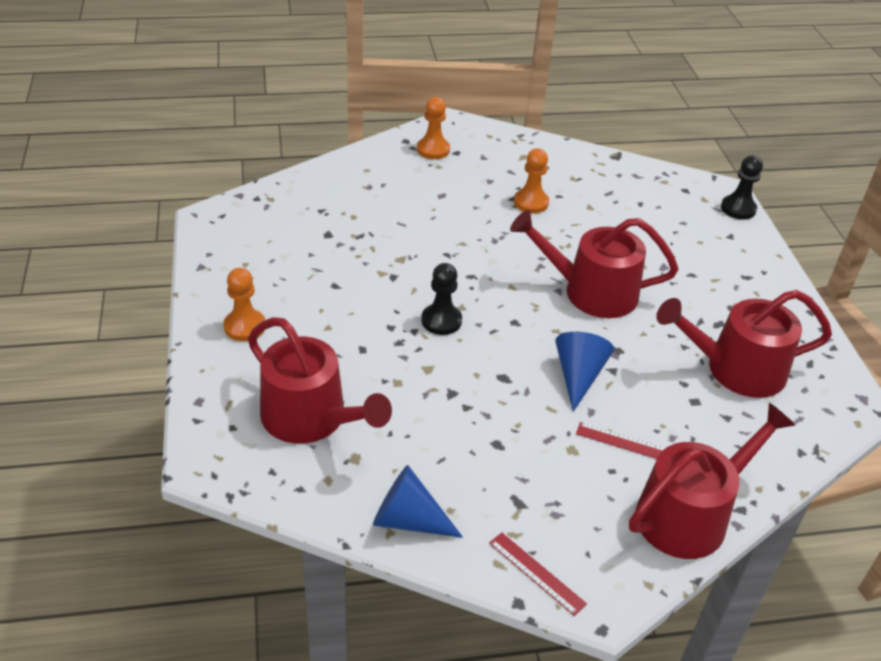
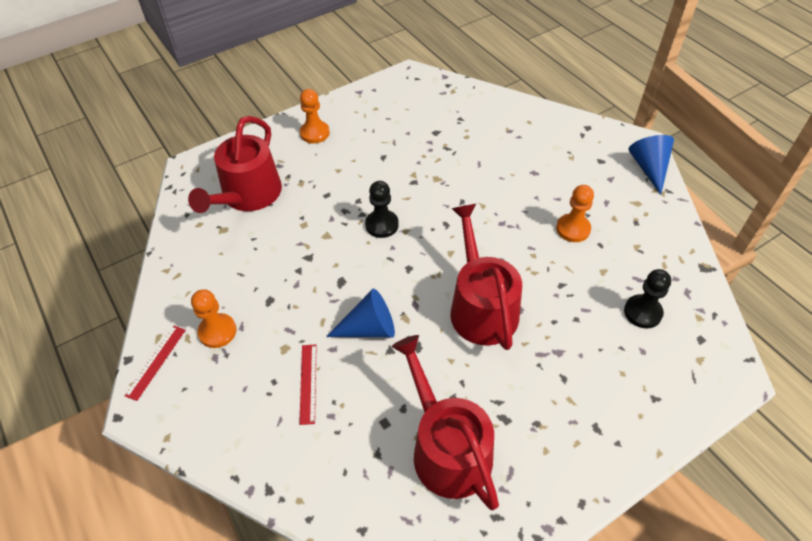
camera: 70 degrees right, 10 degrees up
blue cone [373,465,463,538] -> blue cone moved to [628,135,674,195]
orange pawn [417,97,450,159] -> orange pawn moved to [191,289,237,348]
red watering can [629,403,795,559] -> none
black pawn [721,155,763,220] -> black pawn moved to [624,269,671,328]

